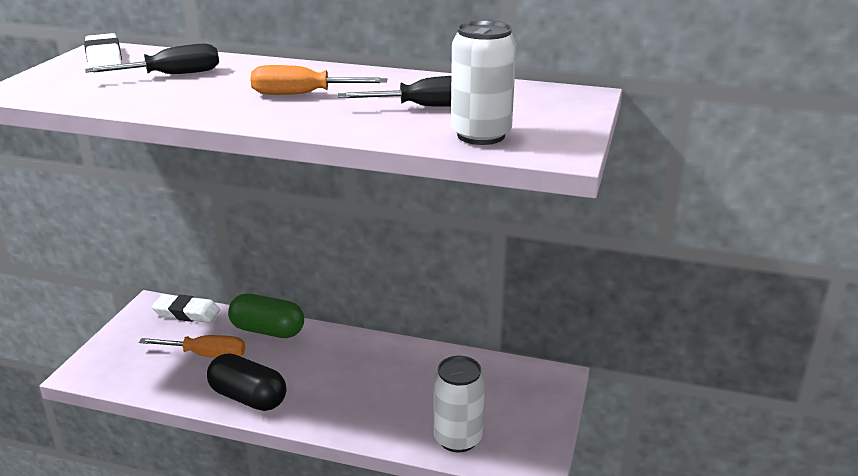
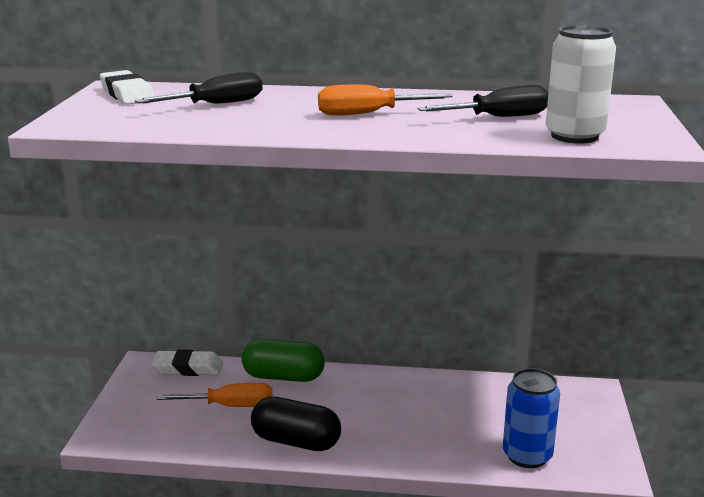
camera: 10 degrees left, 5 degrees down
white can [433,356,485,452] -> blue can [503,368,560,468]

